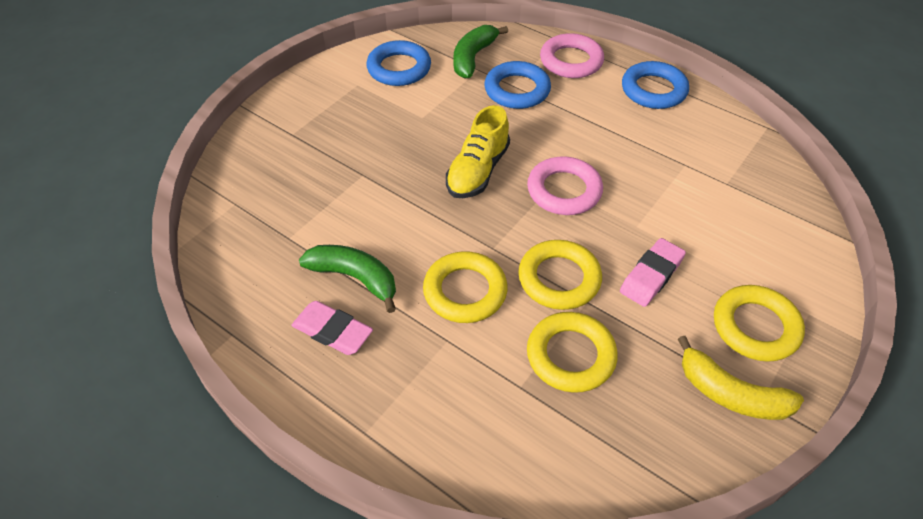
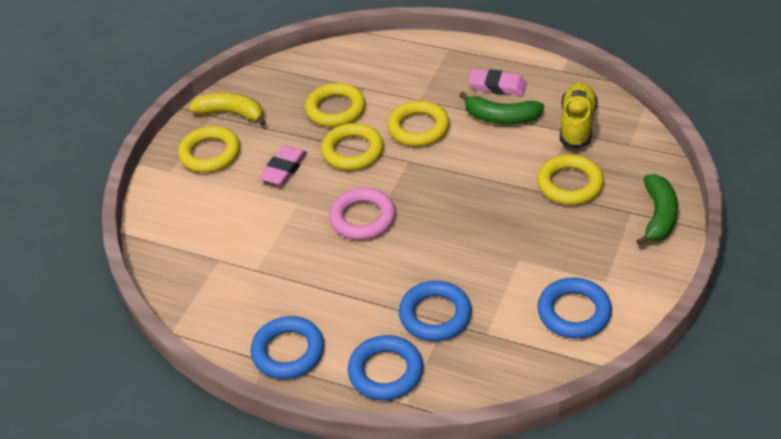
camera: 170 degrees right, 5 degrees down
yellow shoe [446,105,510,198] -> yellow shoe moved to [560,82,598,149]
green banana [454,25,508,78] -> green banana moved to [637,174,678,246]
pink ring [540,33,604,78] -> blue ring [348,335,423,401]
none -> yellow ring [537,154,604,205]

